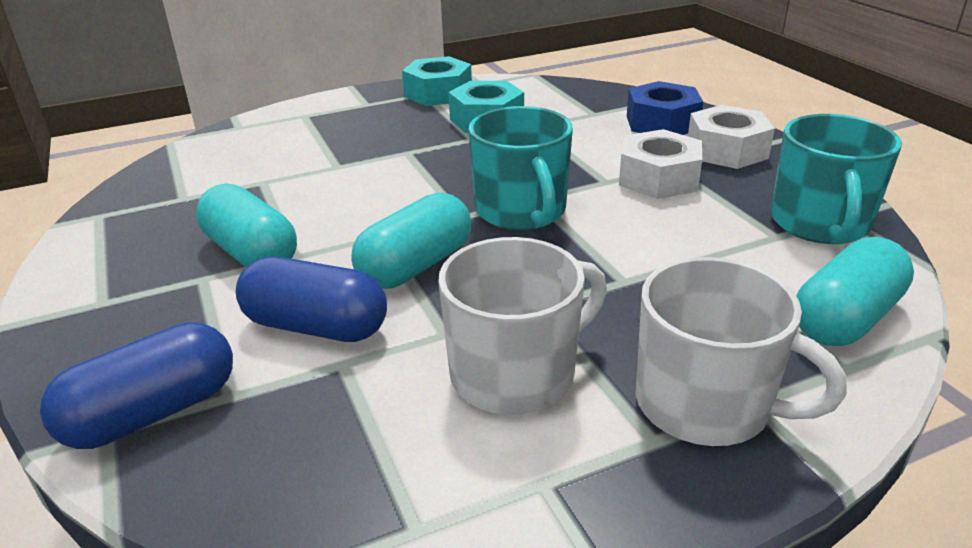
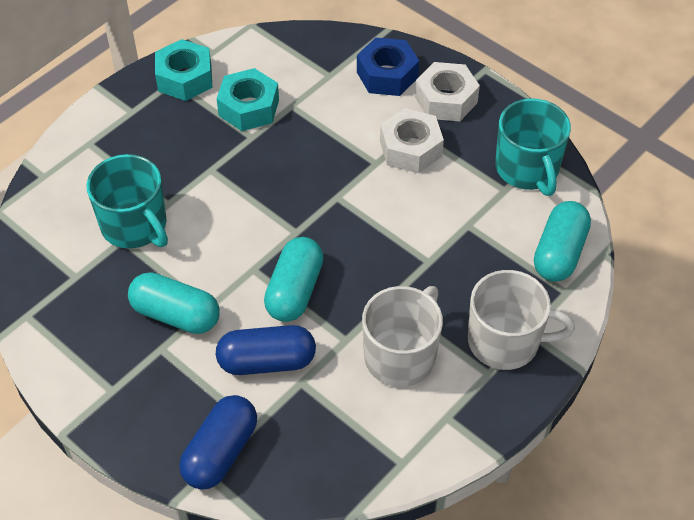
camera: 25 degrees left, 20 degrees up
turquoise mug [469,106,573,230] -> turquoise mug moved to [87,154,168,249]

